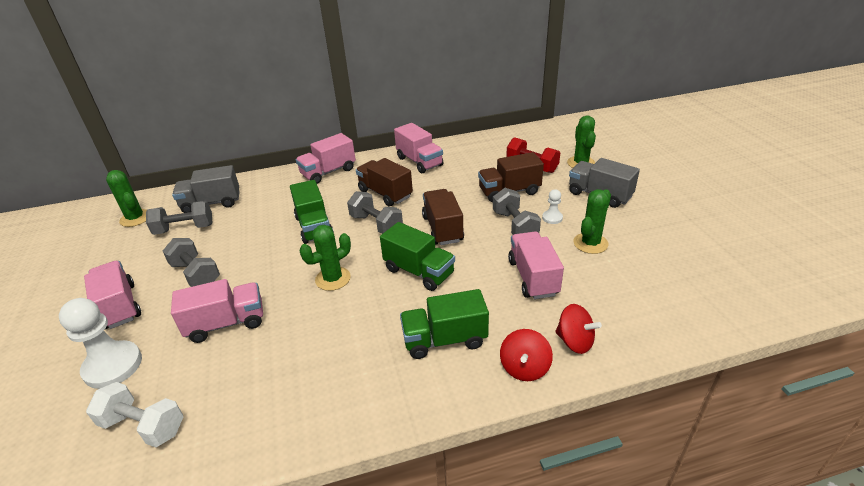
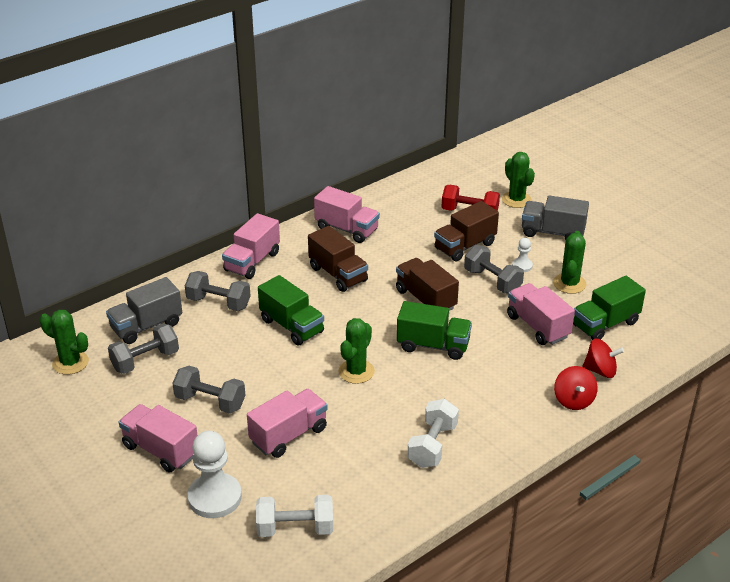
camera: 25 degrees left, 0 degrees up
grey dumbbell [347,191,403,234] -> grey dumbbell moved to [185,271,251,311]
brown truck [356,158,413,206] -> brown truck turned 150 degrees counterclockwise [308,226,368,292]
green truck [400,289,489,359] -> green truck moved to [573,276,646,340]
none -> white dumbbell [408,399,459,468]

